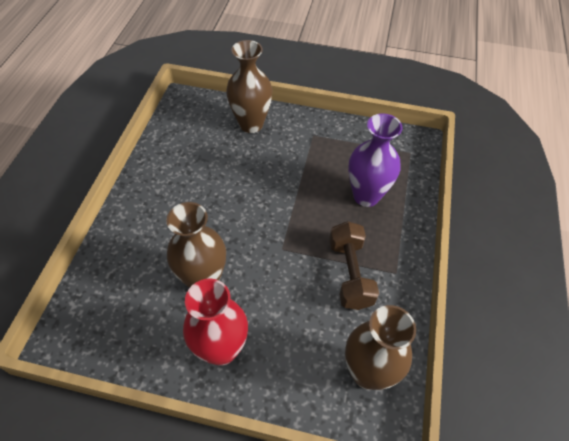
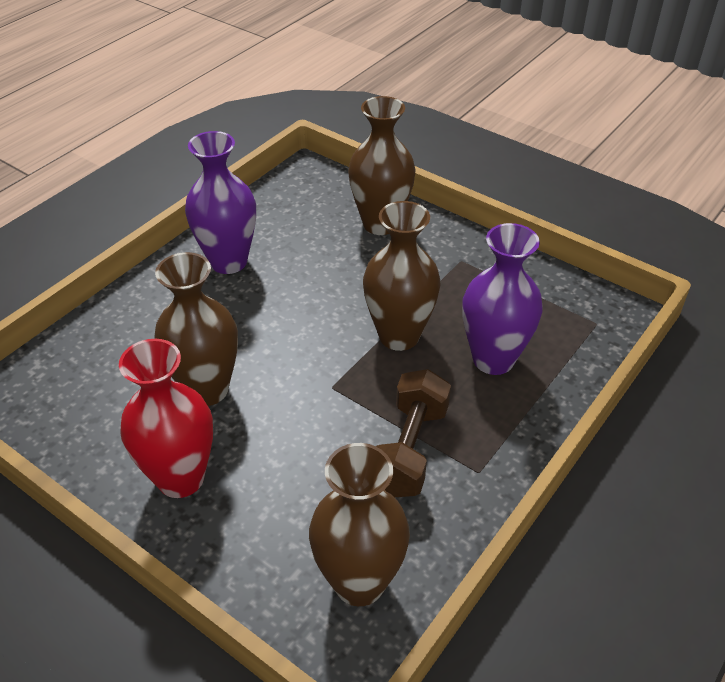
camera: 25 degrees right, 10 degrees down
none -> purple vase [185,131,256,274]
none -> brown vase [363,201,440,351]

